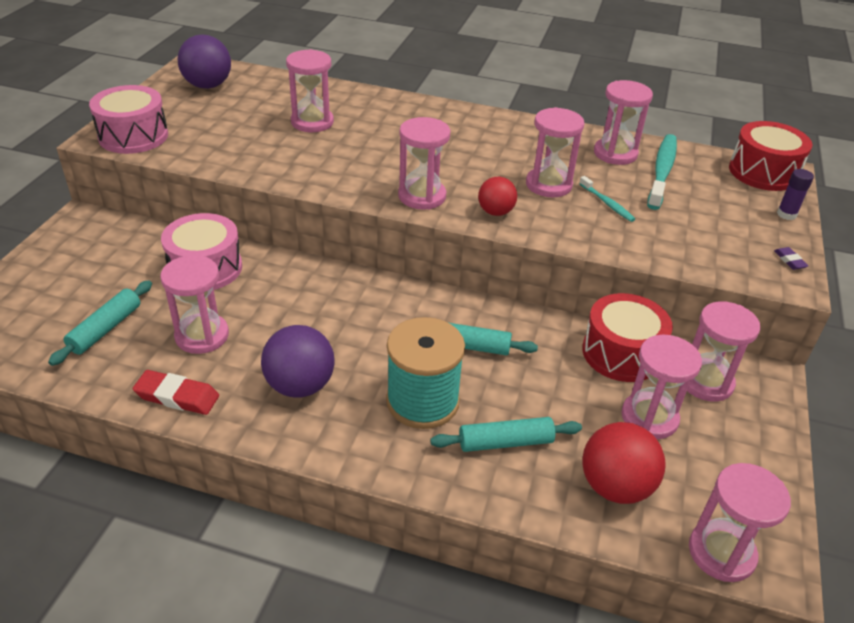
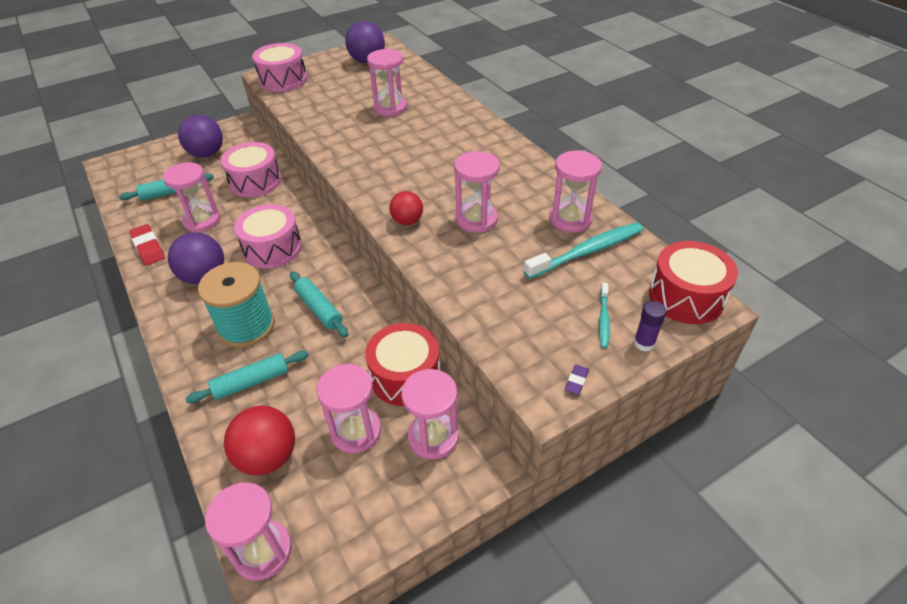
camera: 45 degrees right, 5 degrees up
pink hourglass [398,117,451,210] -> none
turquoise rolling pin [431,417,582,452] -> turquoise rolling pin turned 60 degrees counterclockwise [185,350,308,403]
turquoise toothbrush [579,176,635,222] -> turquoise toothbrush moved to [599,283,610,348]
none -> purple ball [178,115,223,158]
none -> pink drum [234,204,302,268]

